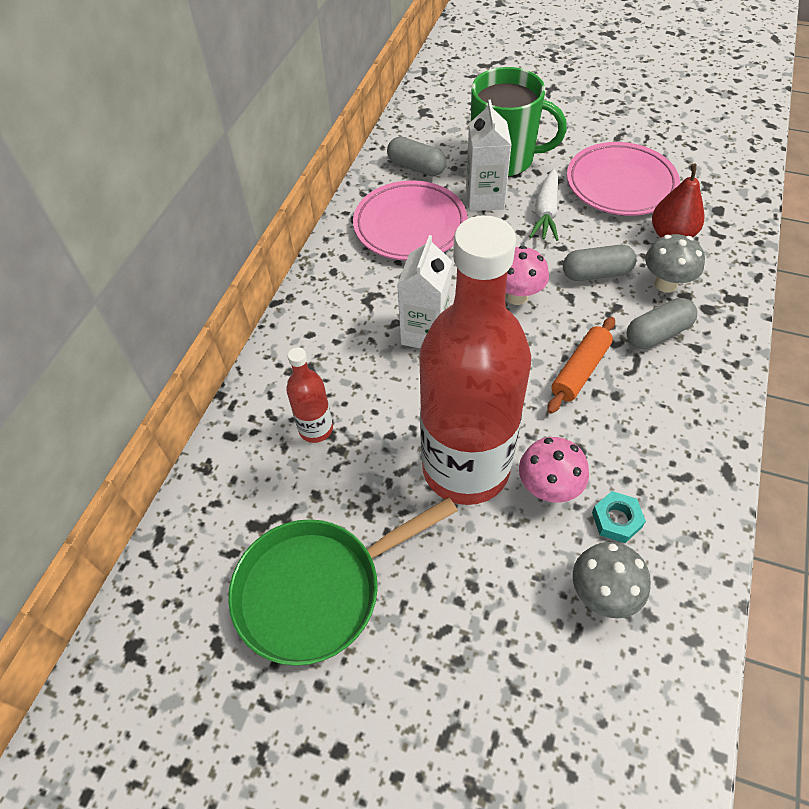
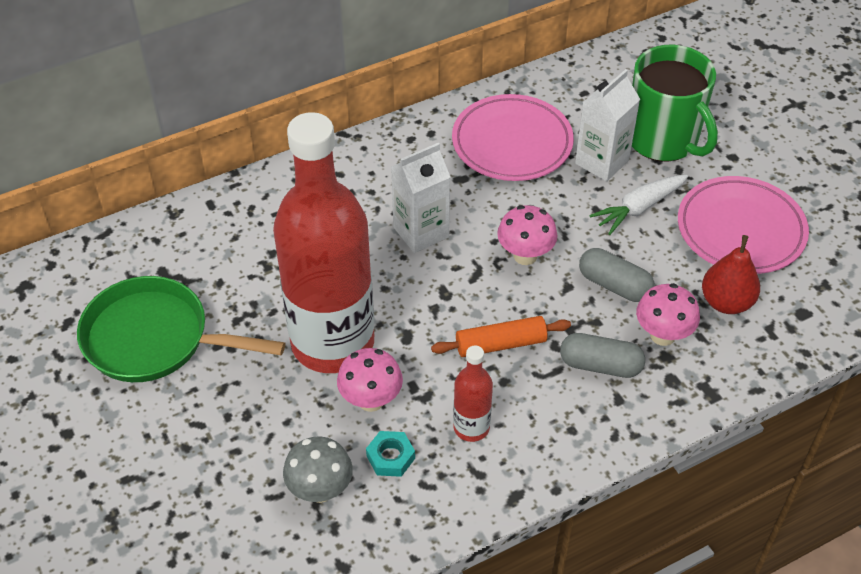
camera: 40 degrees right, 5 degrees down
red bottle [286,347,333,443] -> red bottle moved to [453,345,493,442]
grey capsule [387,137,446,176] -> none
grey mushroom [645,234,705,293] -> pink mushroom [636,283,700,346]

